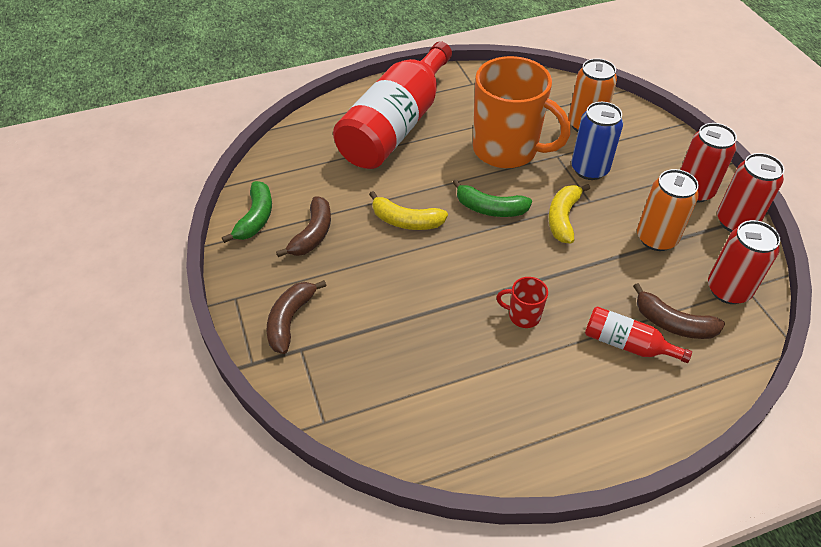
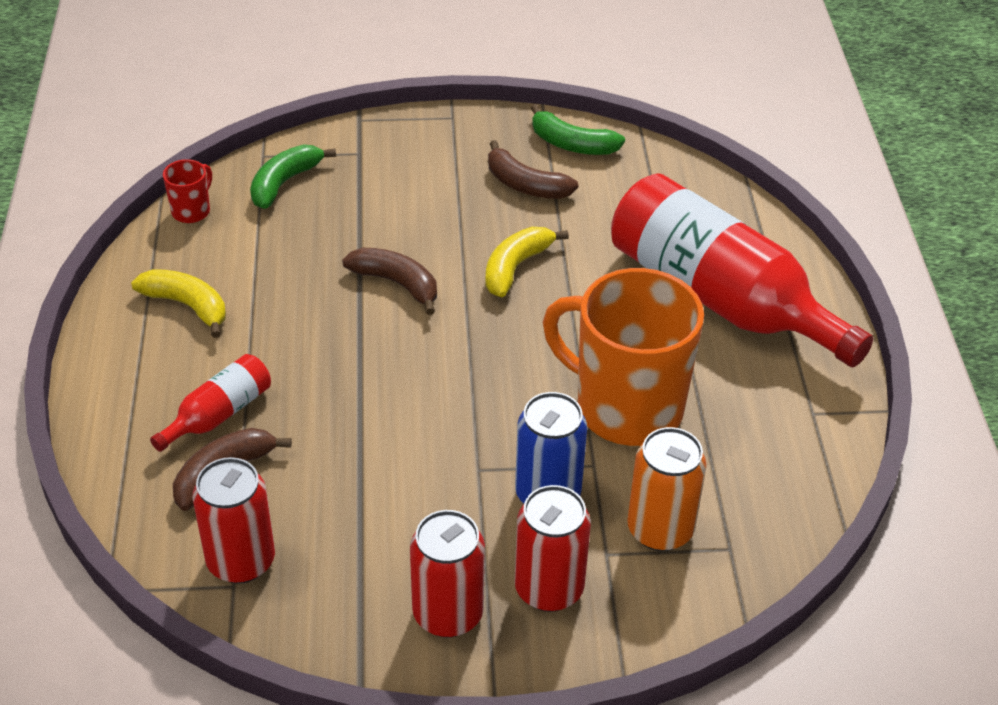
camera: 105 degrees right, 5 degrees down
brown banana [267,280,327,354] -> brown banana moved to [342,248,437,315]
green banana [452,179,532,217] -> green banana moved to [250,144,336,209]
orange mug [473,56,571,168] -> orange mug turned 75 degrees clockwise [543,268,704,446]
red mug [496,277,548,328] -> red mug moved to [163,159,212,223]
yellow banana [548,184,590,244] -> yellow banana moved to [131,269,226,338]
orange can [637,169,699,251] -> none
red can [717,153,785,232] -> red can moved to [514,485,591,612]

